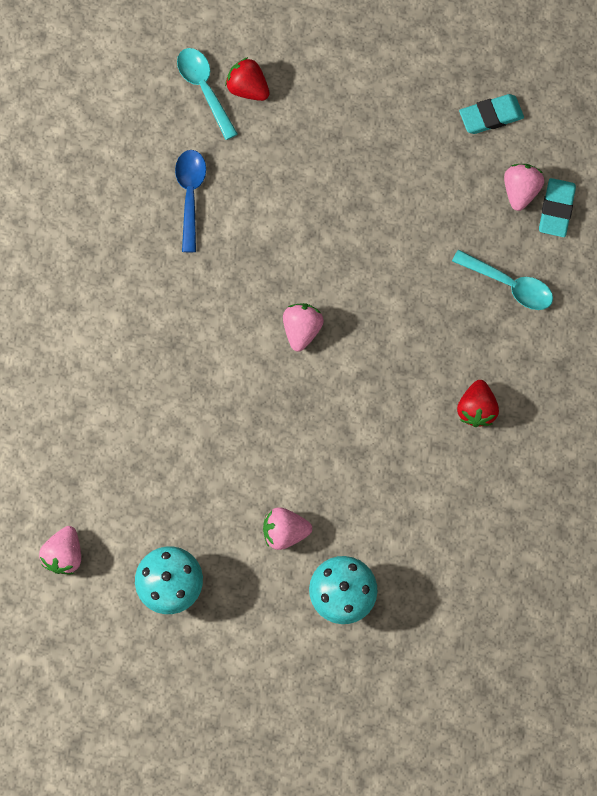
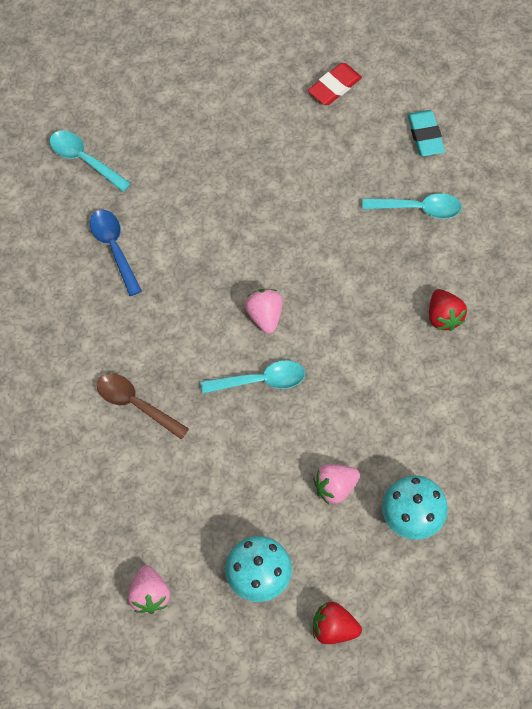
camera: 25 degrees left, 10 degrees down
red strawberry [225,57,270,101] -> red strawberry moved to [313,602,362,644]
turquoise eraser [459,94,524,134] -> red eraser [308,63,362,105]
pink strawberry [504,164,544,211] -> none
none -> brown spoon [97,373,189,440]
none -> turquoise spoon [201,360,305,394]

